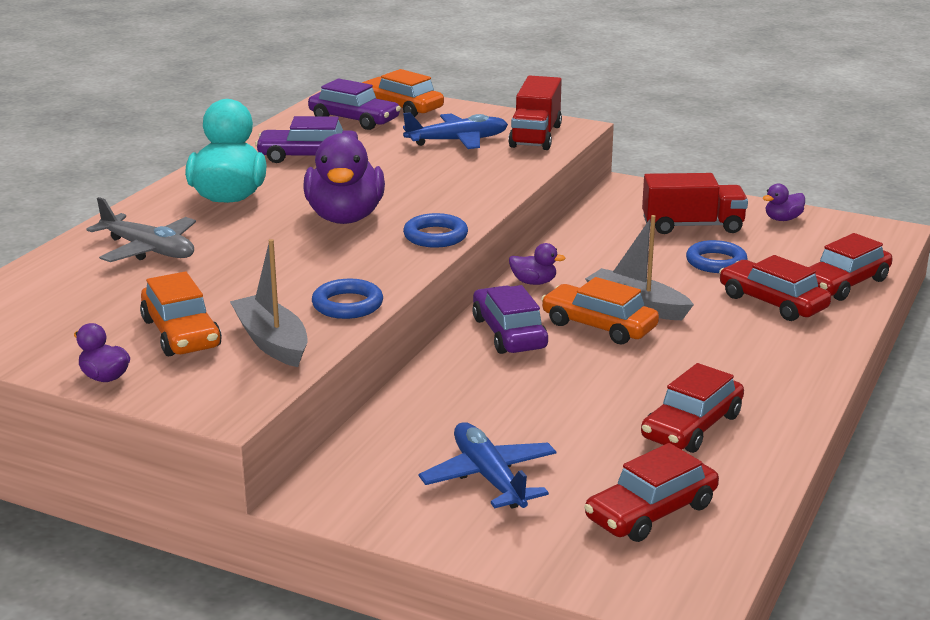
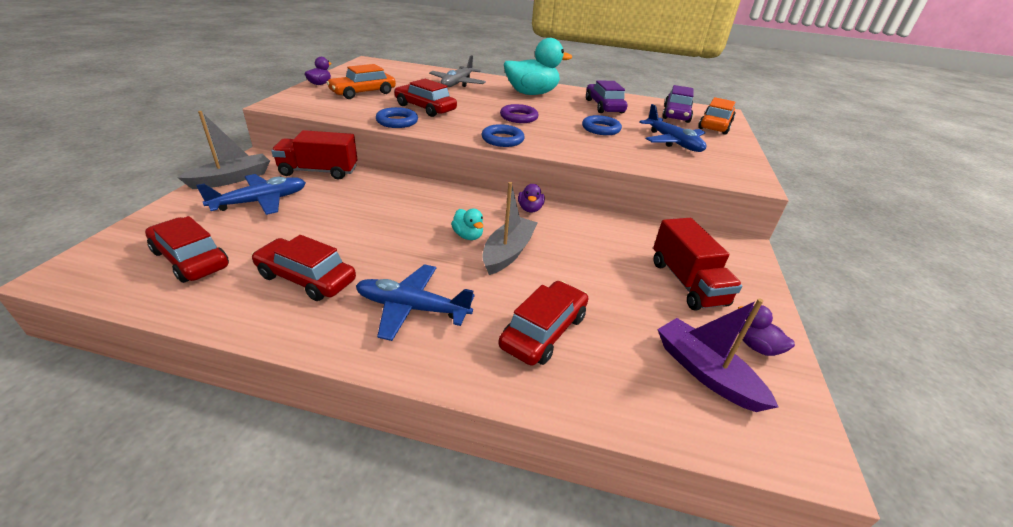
camera: 75 degrees right, 10 degrees up
grey boat [230,239,307,367] -> grey boat moved to [177,111,270,189]
purple duck [304,133,385,224] -> purple ring [500,104,538,123]
purple car [472,285,548,354] -> none
red truck [508,76,562,150] -> red truck moved to [271,130,358,180]
orange car [541,277,659,344] -> turquoise duck [451,209,483,240]
blue ring [686,240,748,273] -> blue ring moved to [582,115,622,135]
red car [809,233,893,301] -> red car moved to [394,79,457,117]
none -> blue plane [356,264,475,341]
none -> purple boat [657,299,778,412]

